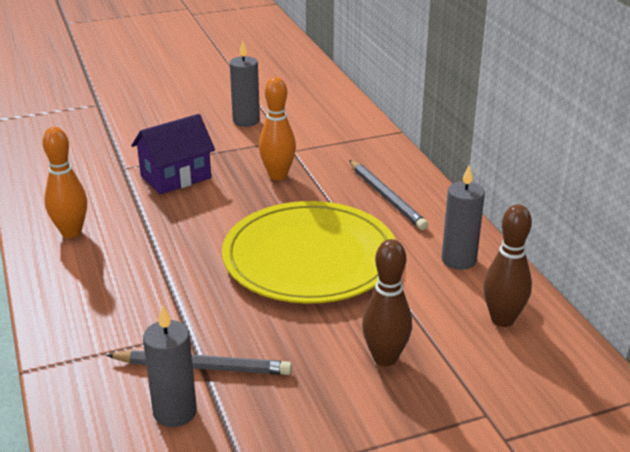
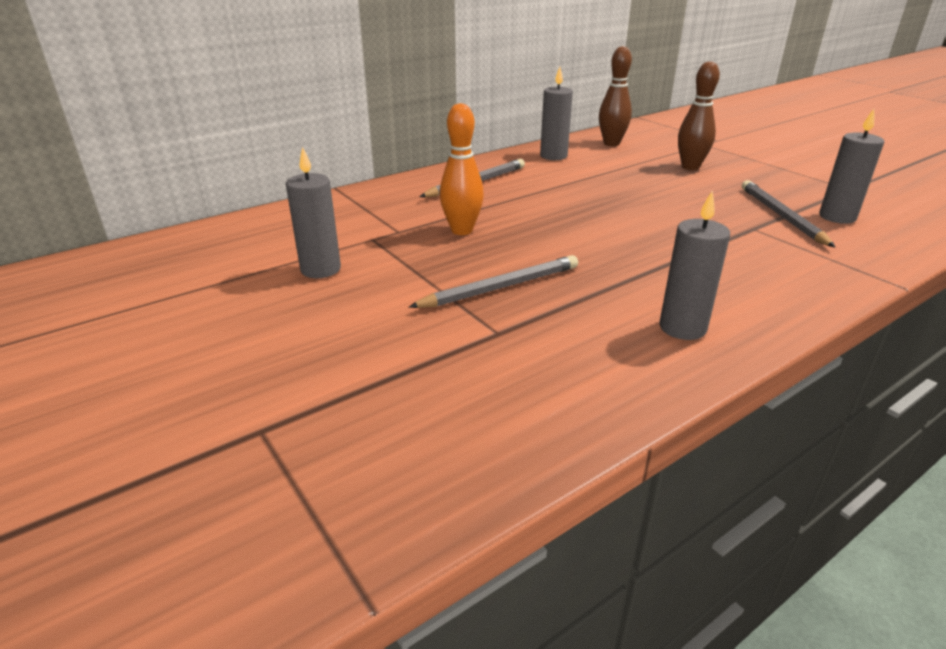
camera: 105 degrees left, 0 degrees up
orange bowling pin [42,127,87,238] -> grey candle [659,191,730,340]
purple house [131,114,215,195] -> grey pencil [409,255,578,308]
yellow plate [222,201,396,304] -> none

